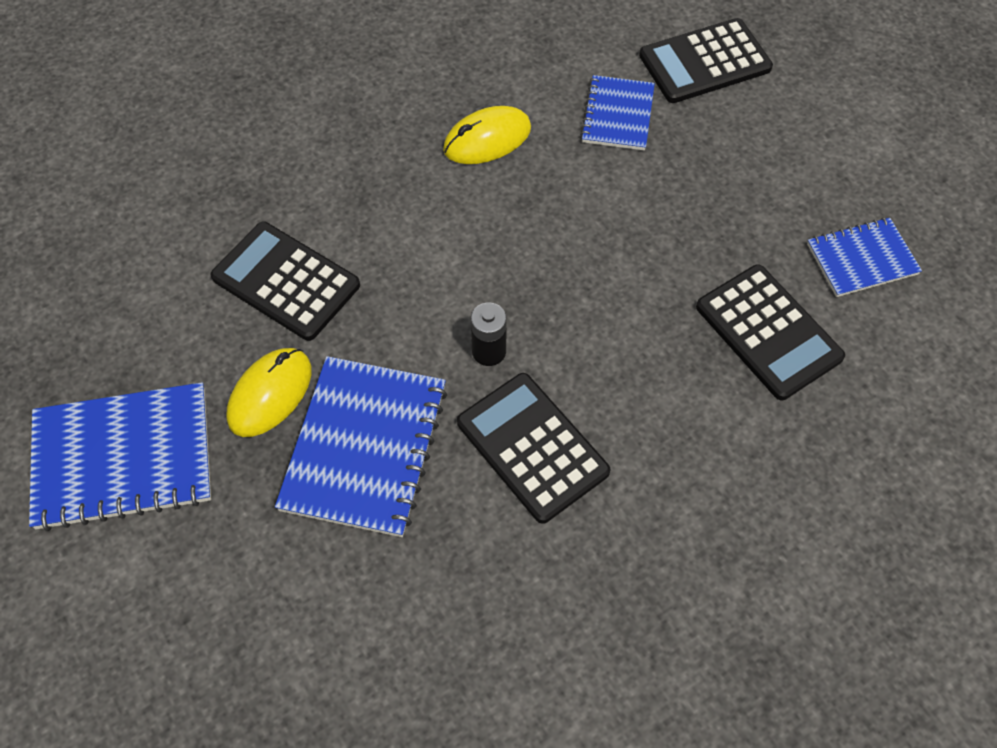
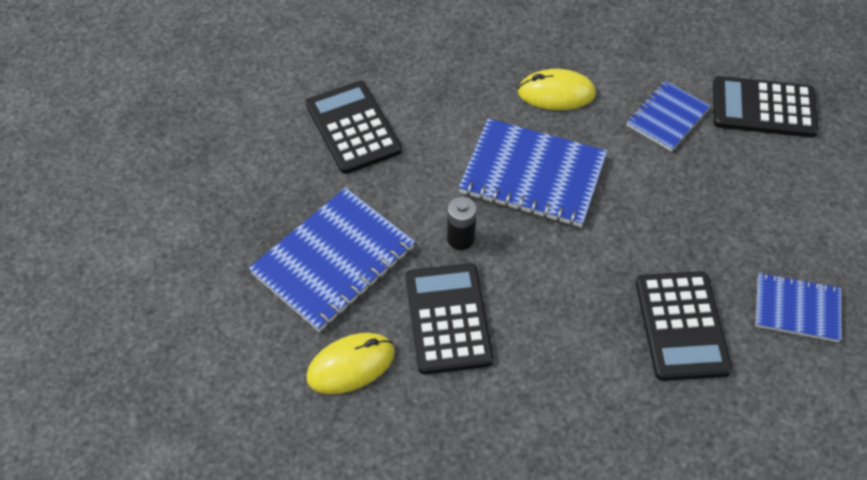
camera: 30 degrees right, 5 degrees down
blue notebook [29,382,211,531] -> blue notebook moved to [459,118,607,227]
yellow mouse [226,348,311,437] -> yellow mouse moved to [306,333,395,394]

